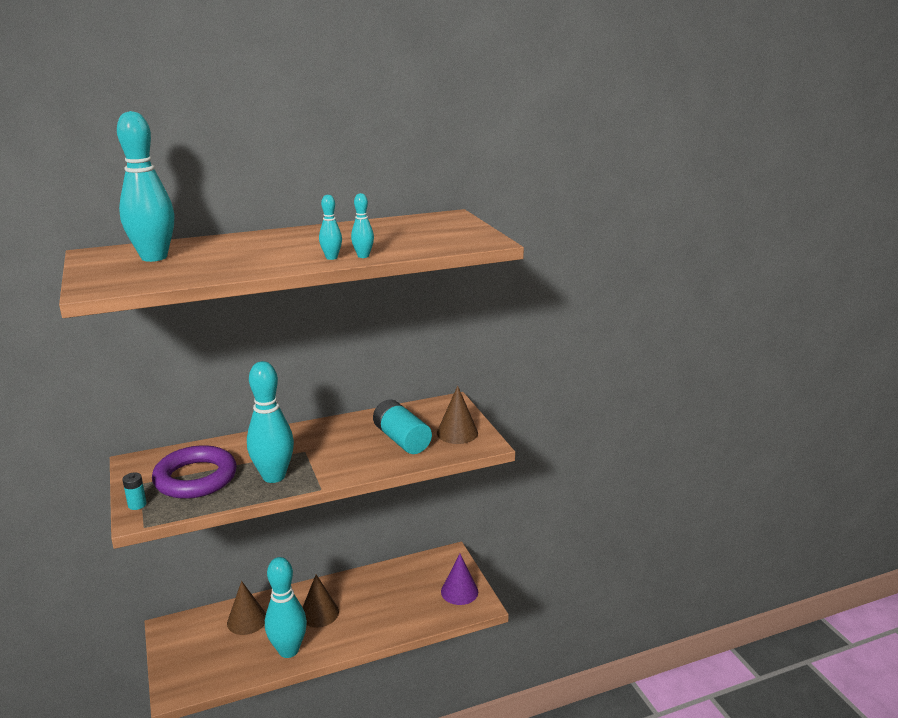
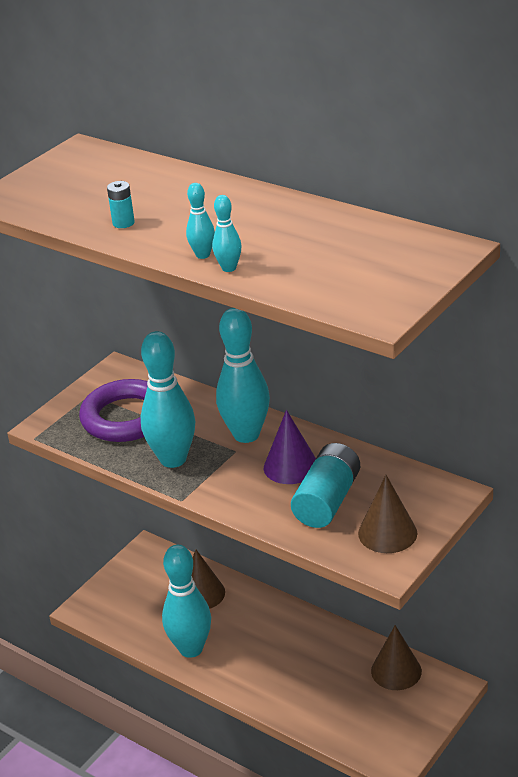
camera: 60 degrees right, 10 degrees up
turquoise bowling pin [117,111,175,262] -> turquoise bowling pin moved to [216,308,270,443]
turquoise battery [122,473,147,510] -> turquoise battery moved to [107,181,135,228]
brown cone [303,575,339,628] -> brown cone moved to [371,625,422,690]
purple cone [441,554,478,605] -> purple cone moved to [264,410,316,484]

